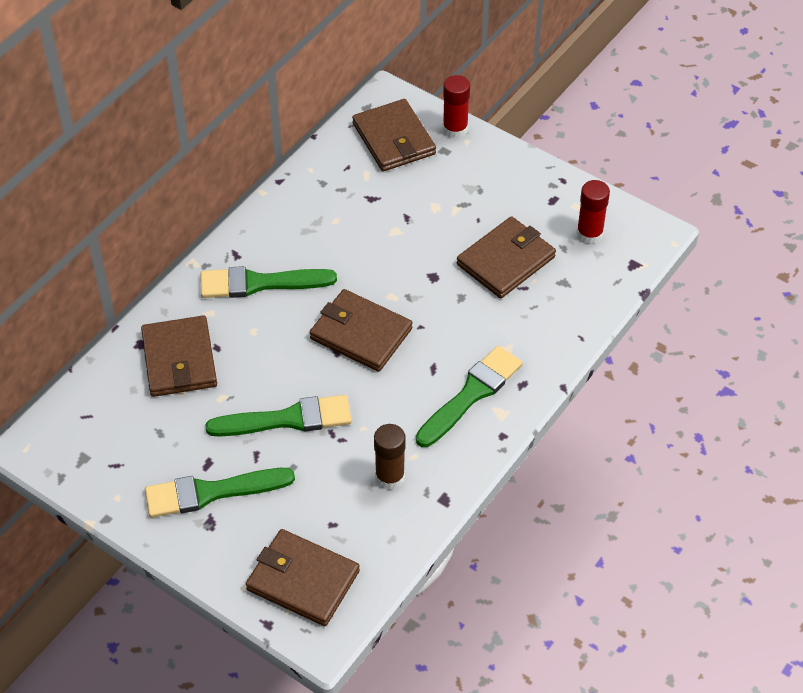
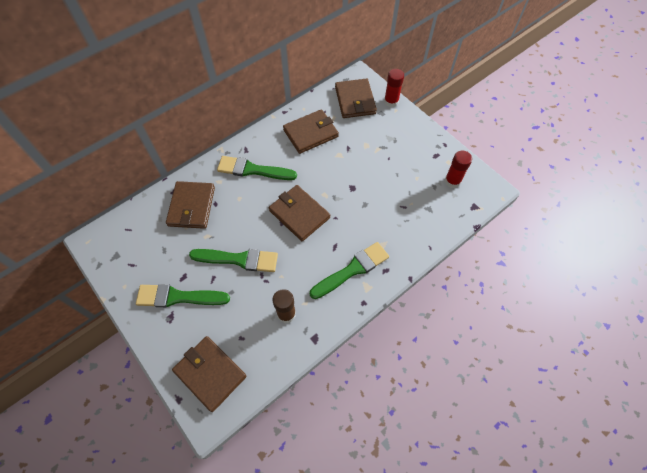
camera: 15 degrees right, 10 degrees up
brown wallet [457,216,556,298] -> brown wallet moved to [283,109,339,154]

